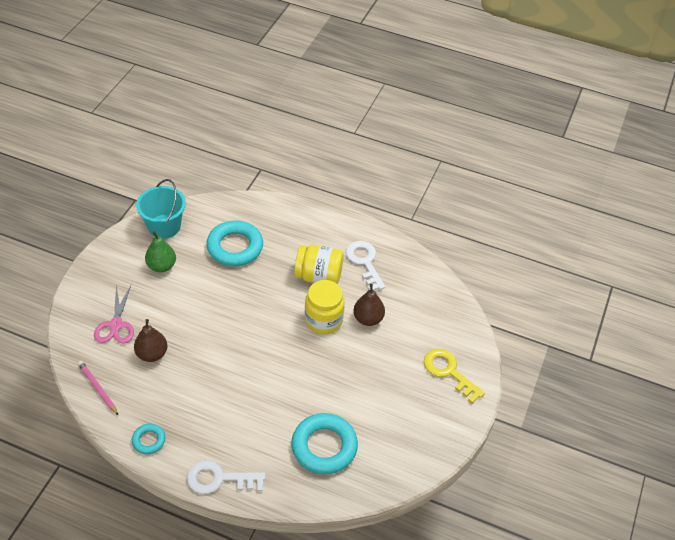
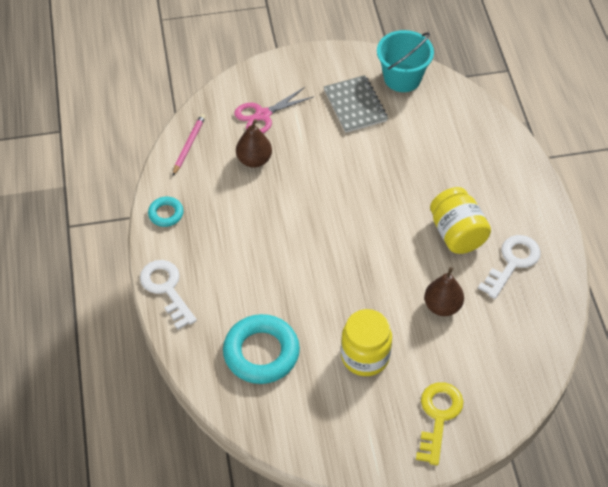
camera: 60 degrees right, 5 degrees up
green pear [145,231,176,272] -> grey notebook [324,75,388,133]
turquoise ring [206,221,263,266] -> none
yellow jar [305,280,345,334] -> yellow jar moved to [341,309,392,376]

